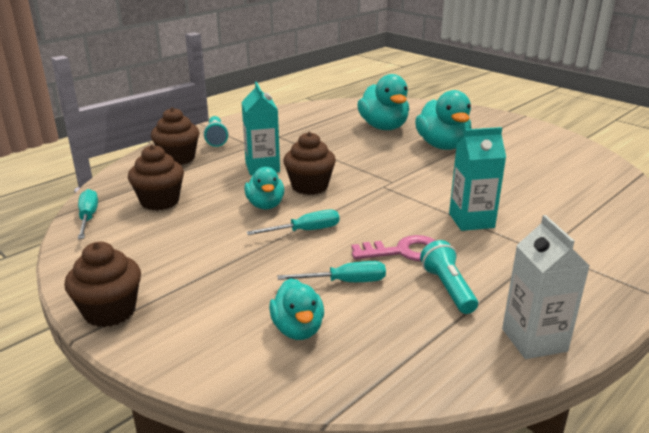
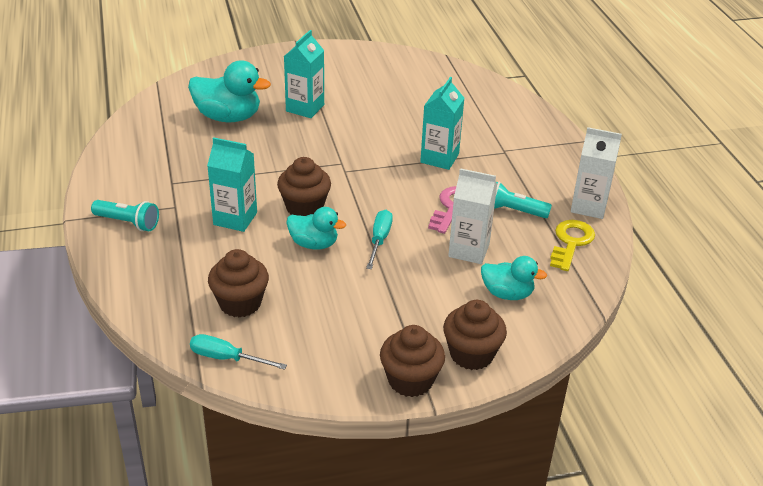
camera: 60 degrees left, 10 degrees up
brown cupcake [151,107,200,165] -> brown cupcake moved to [443,300,507,370]
turquoise screwdriver [278,261,386,282] -> white carton [448,168,497,264]
turquoise duck [415,90,471,150] -> turquoise carton [284,30,324,118]
none -> yellow key [550,220,595,271]

